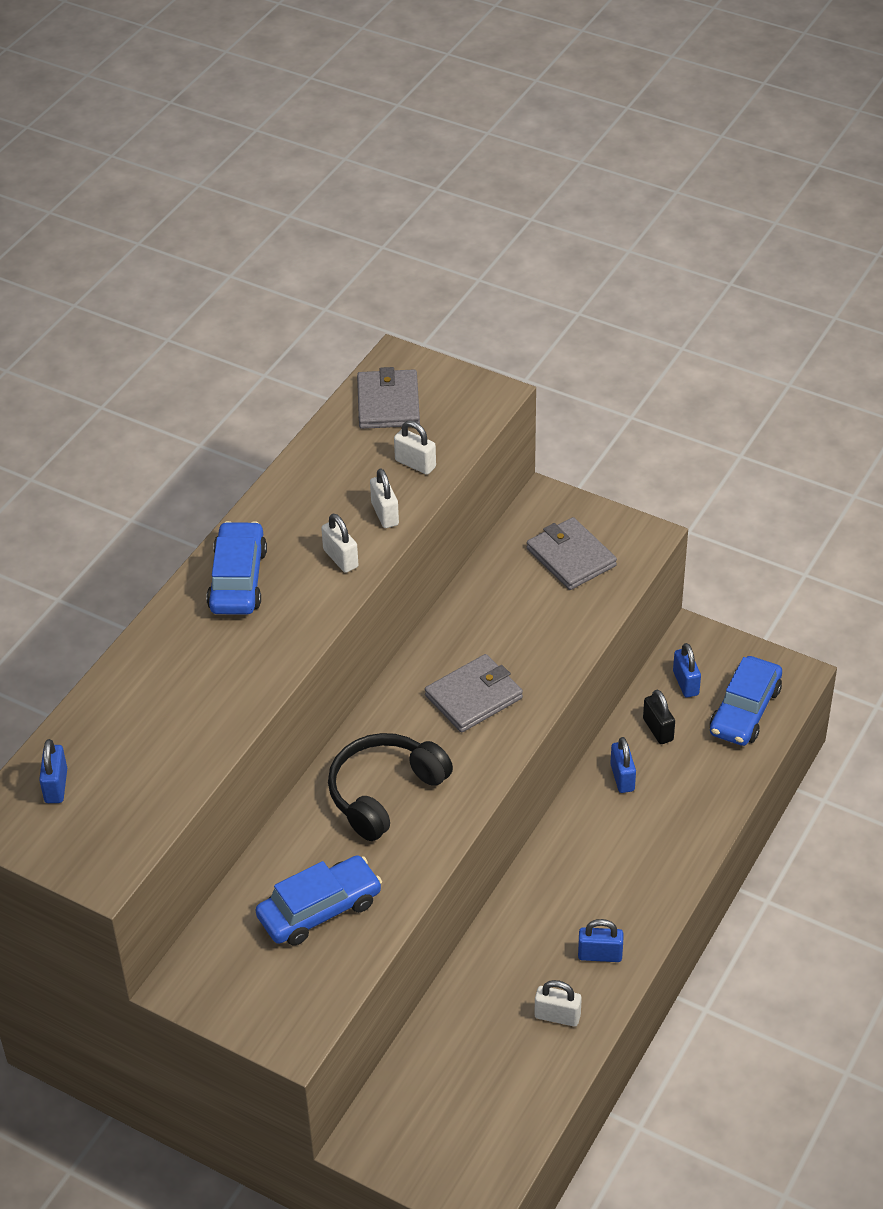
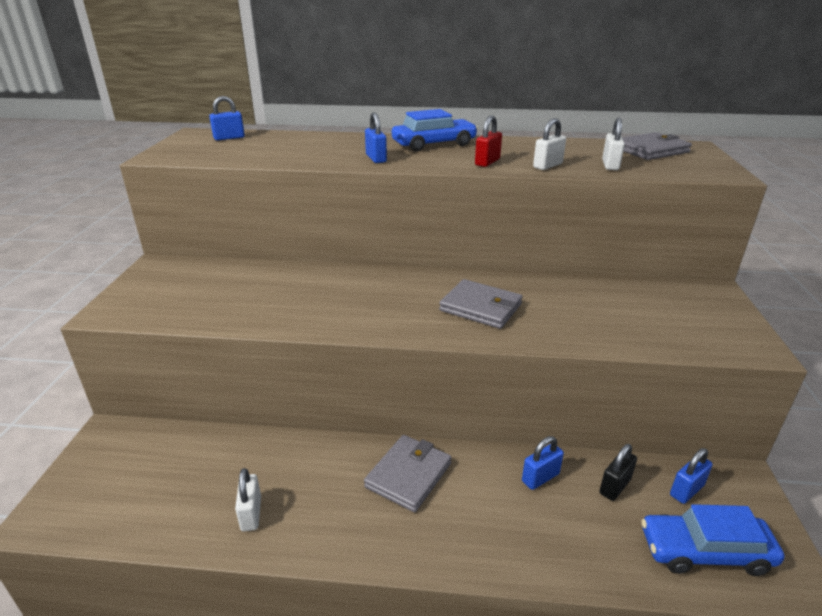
camera: 65 degrees right, 15 degrees down
blue car [256,855,382,946] -> none
white padlock [321,514,358,573] -> red padlock [475,115,502,167]
black headphones [328,733,453,841] -> none
grey wallet [527,517,617,590] -> grey wallet moved to [364,435,452,512]
blue padlock [578,919,624,962] -> blue padlock moved to [365,112,387,163]

